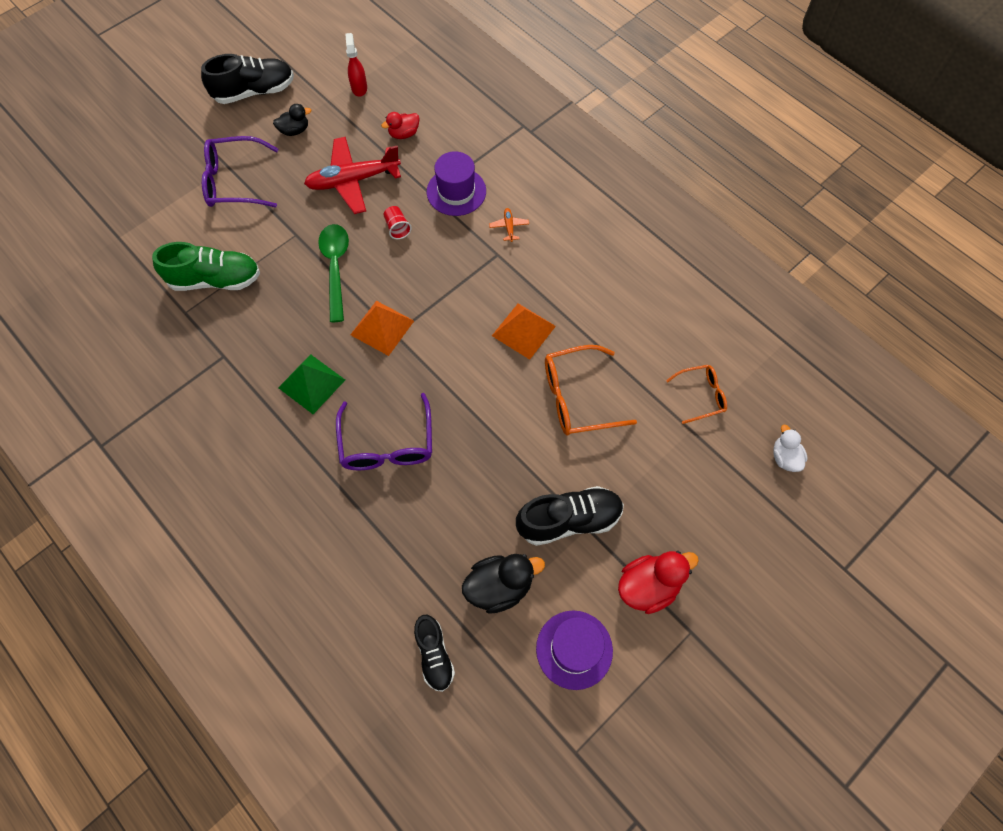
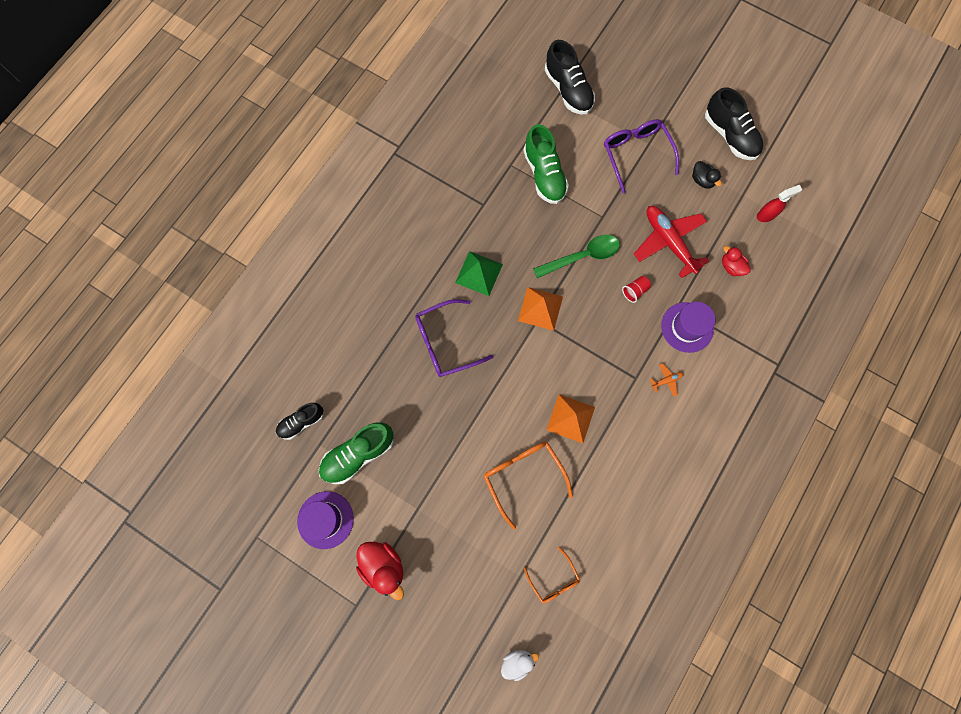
camera: 75 degrees right, 10 degrees up
black duck [462,554,545,614] -> green shoe [319,422,394,484]
black shoe [516,486,624,546] -> black shoe moved to [545,40,595,115]

